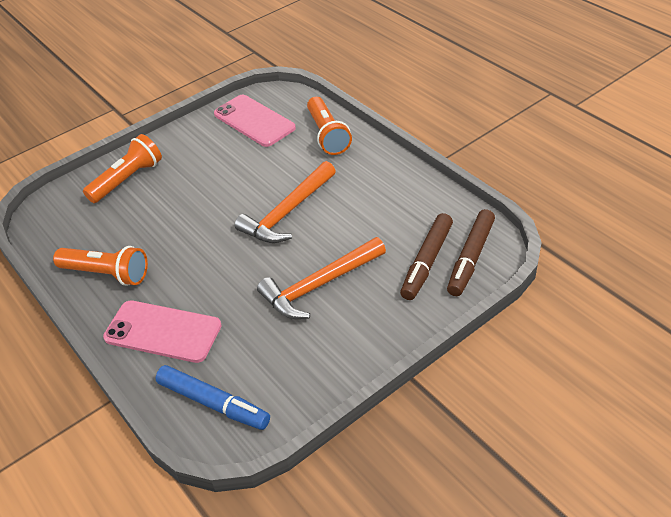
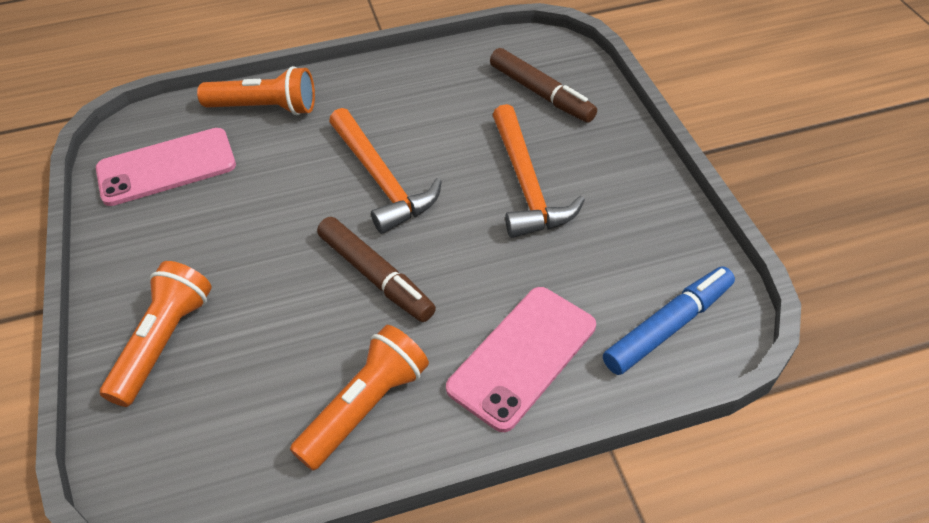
camera: 70 degrees left, 5 degrees up
orange flashlight [83,134,162,203] -> orange flashlight turned 45 degrees clockwise [100,261,212,407]
brown marker [447,209,495,296] -> brown marker moved to [317,217,436,322]

